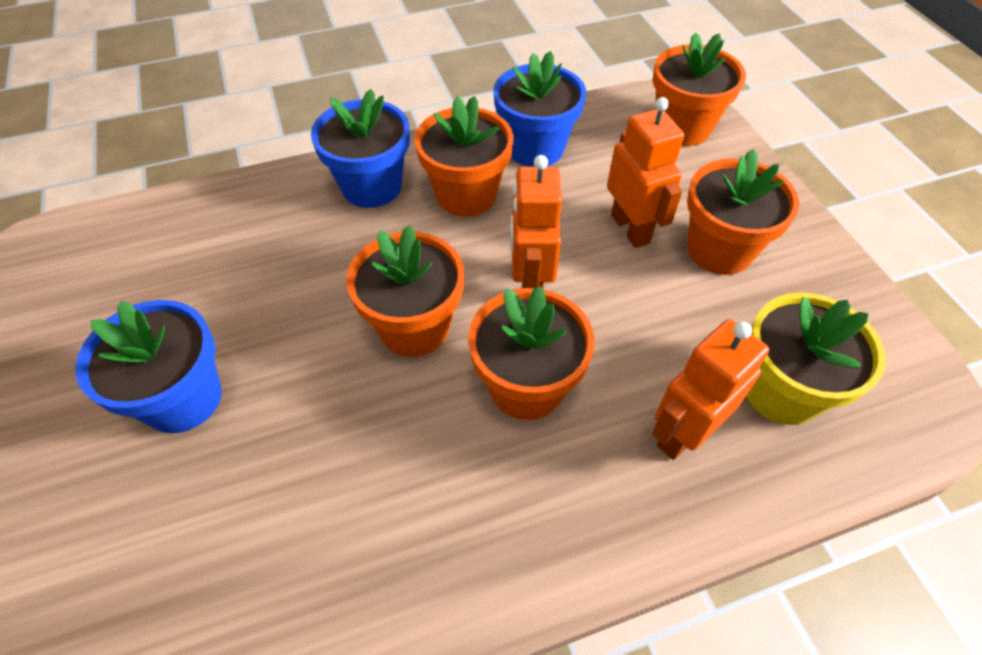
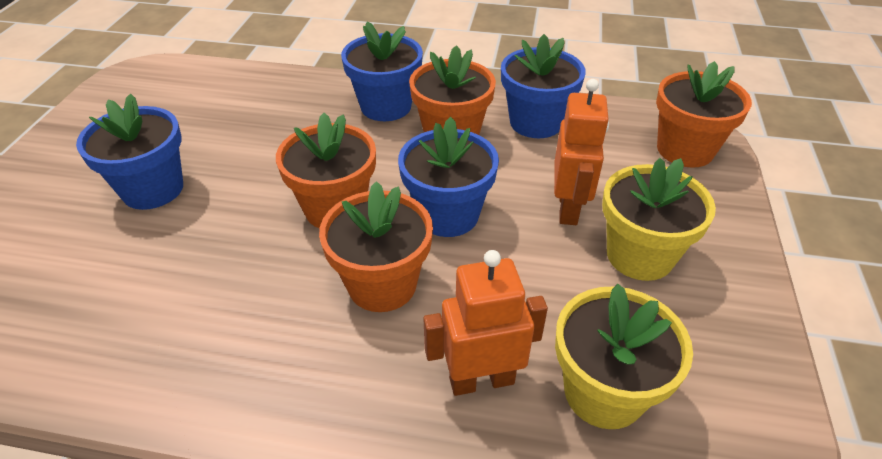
camera: 30 degrees right, 10 degrees down
orange robot [511,155,562,289] -> blue flower pot [398,117,499,237]
orange flower pot [687,149,799,275] -> yellow flower pot [602,158,716,281]

